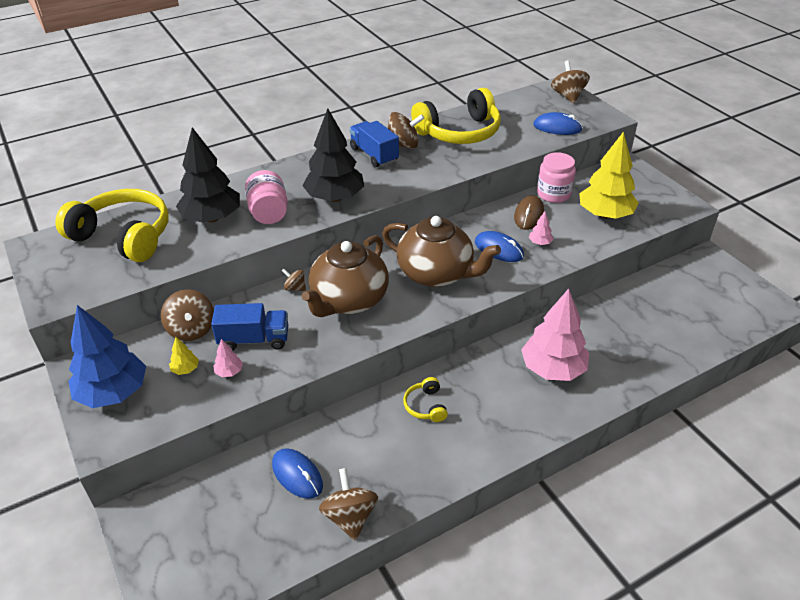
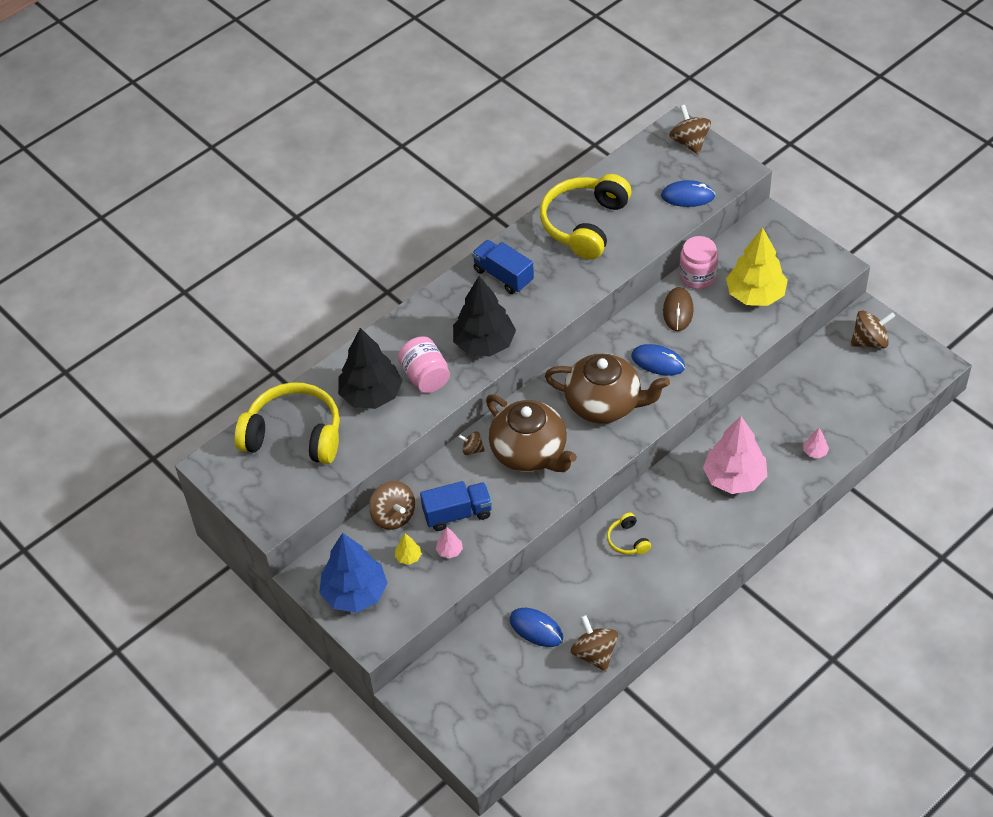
camera: 10 degrees left, 10 degrees up
brown teapot [302,235,389,317] -> brown teapot turned 60 degrees counterclockwise [486,394,577,472]
brown spinning top [388,112,424,149] -> brown spinning top moved to [850,310,895,349]
yellow headphones [411,88,501,144] -> yellow headphones turned 150 degrees clockwise [540,174,632,260]
pink tree [529,212,554,245] -> pink tree moved to [803,428,829,458]

